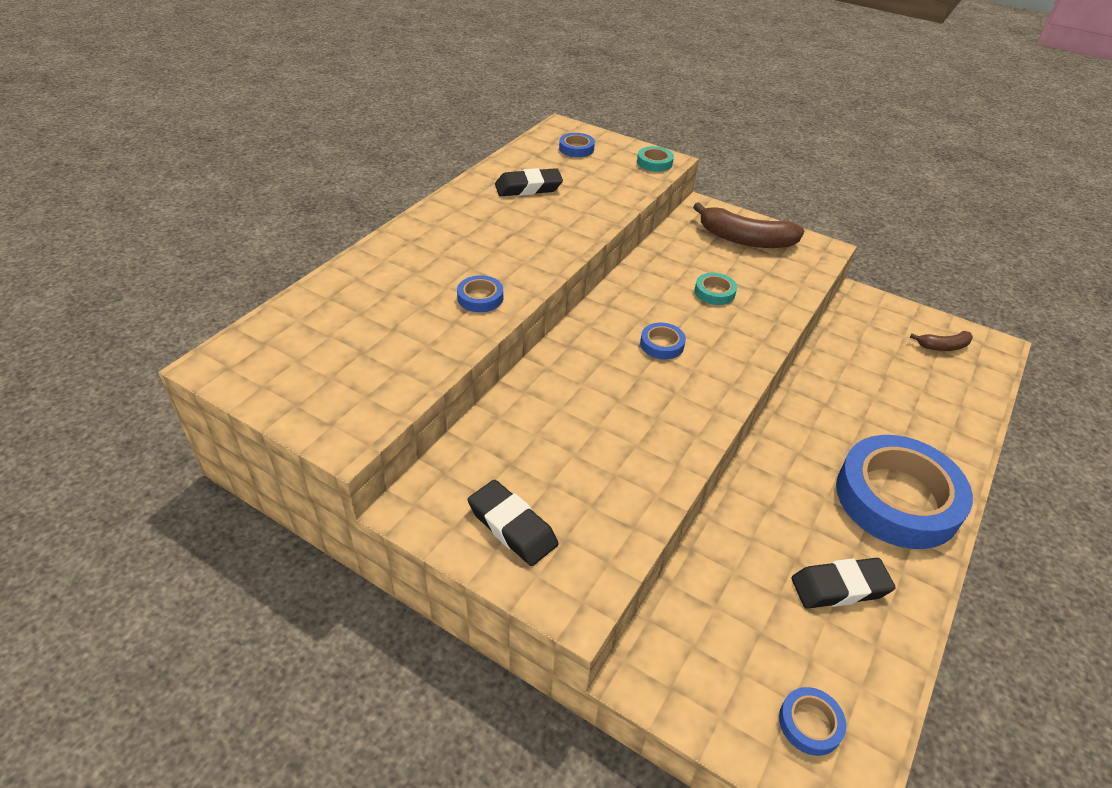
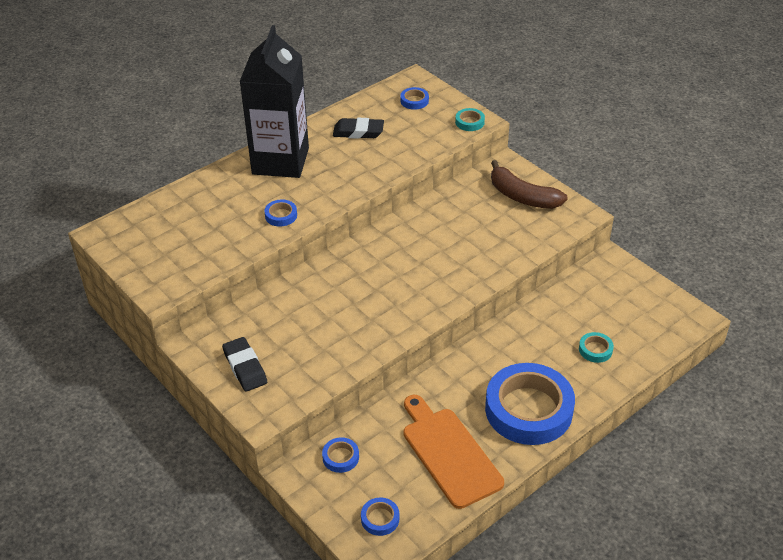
camera: 20 degrees right, 0 degrees up
blue tape [640,323,686,359] -> blue tape moved to [322,437,359,473]
turquoise tape [695,273,737,305] -> turquoise tape moved to [579,332,614,363]
black eraser [792,558,896,609] -> orange cutting board [403,395,504,509]
brown banana [910,331,973,351] -> none
none -> black carton [239,25,309,178]

